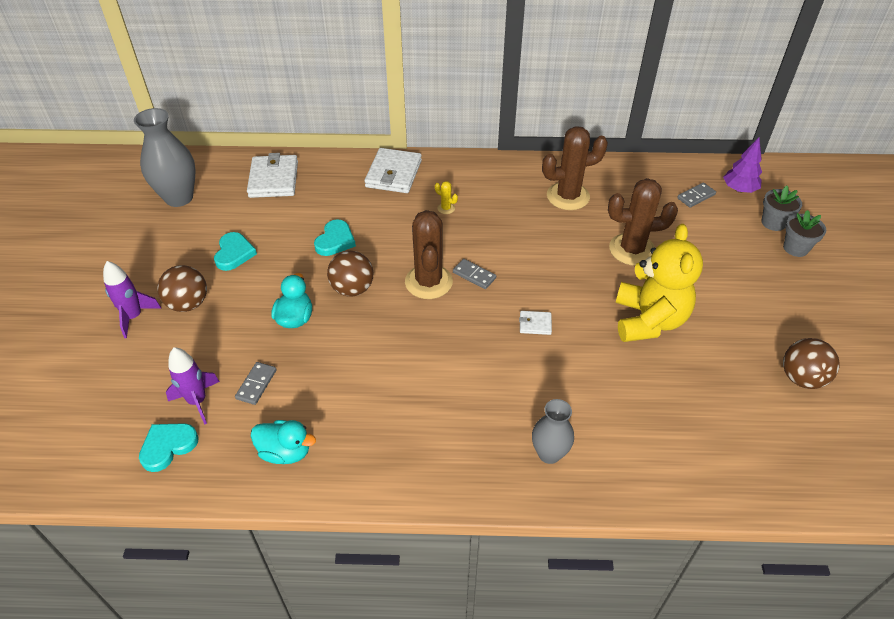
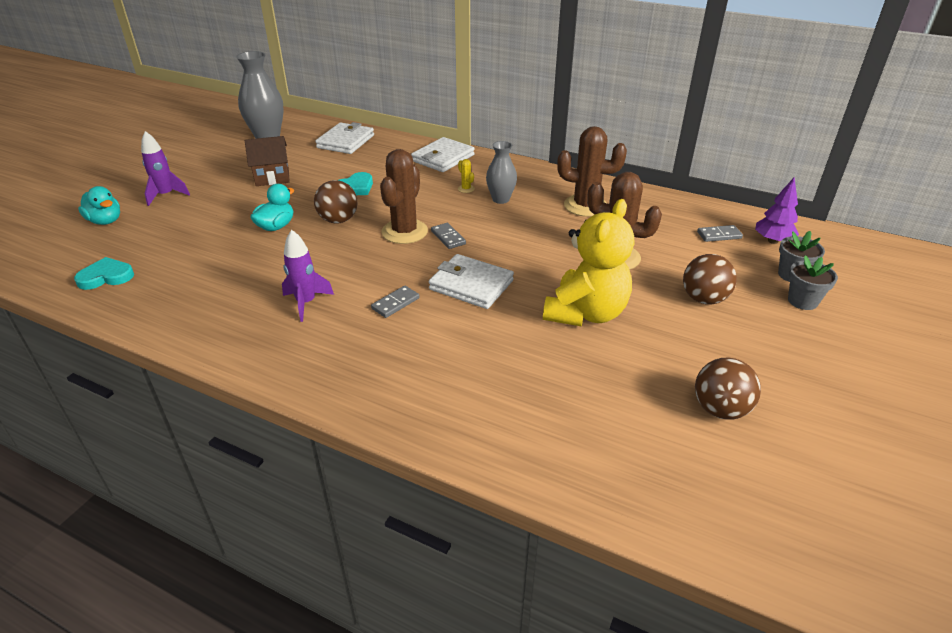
camera: 25 degrees right, 10 degrees down
brown ball [157,265,207,312] -> brown ball moved to [683,254,737,305]
purple rocket [166,347,220,425] -> purple rocket moved to [282,229,334,322]
turquoise heart [214,232,257,271] -> brown house [245,136,290,186]
grey domino [235,362,276,405] -> grey domino moved to [371,286,420,318]
turquoise duck [251,420,316,464] -> turquoise duck moved to [78,186,120,225]
white wallet [519,311,552,335] -> white wallet [429,254,514,309], size x2.10
grey vase [532,399,574,464] -> grey vase moved to [486,141,517,204]

